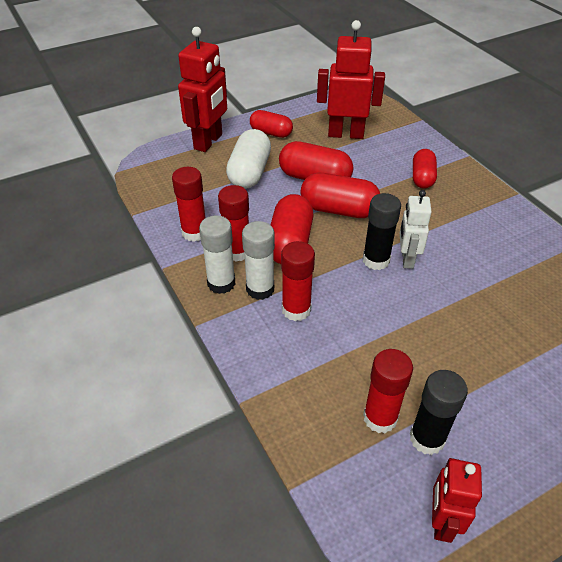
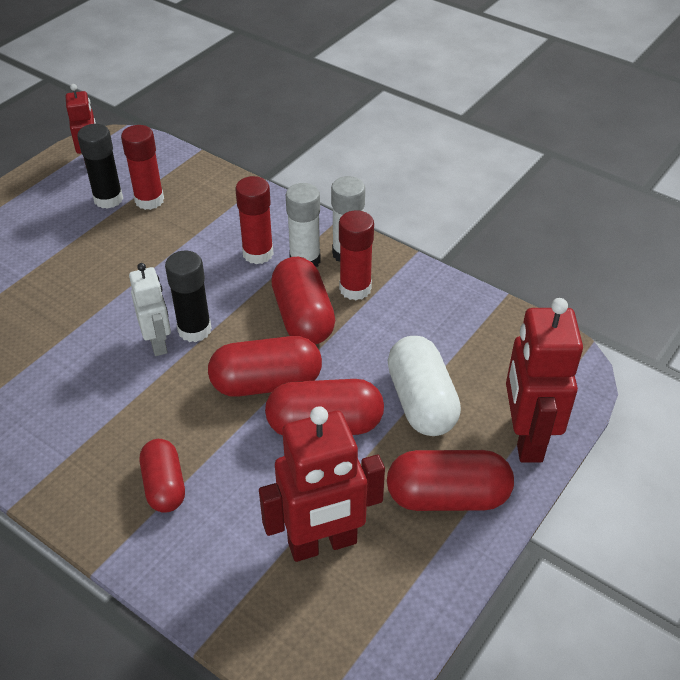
camera: 155 degrees right, 0 degrees up
red glue stick [172,167,205,242] -> none
red capsule [250,110,293,138] -> red capsule [387,450,514,511], size x1.52

